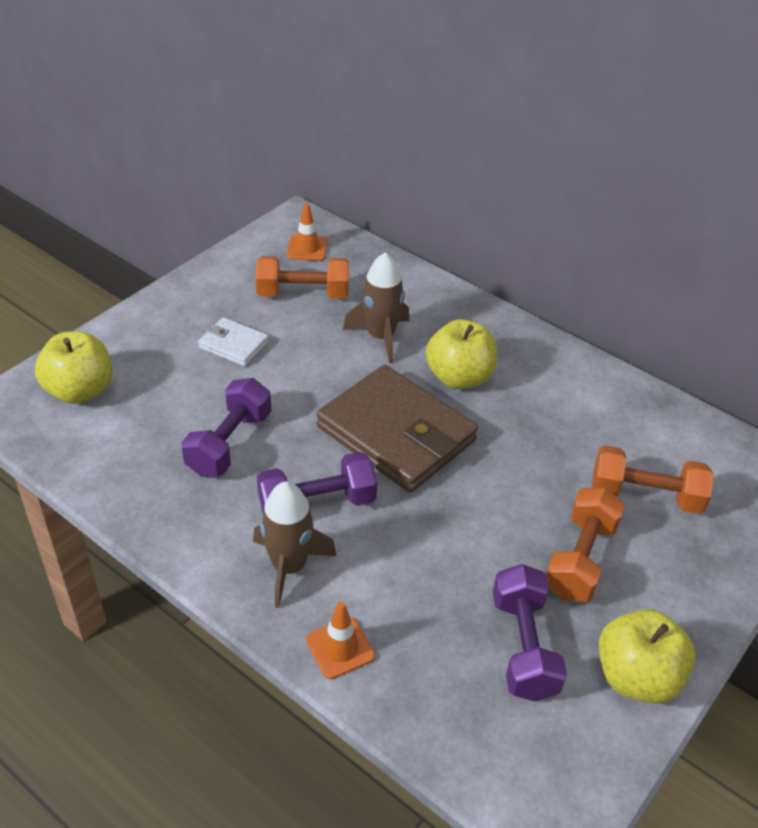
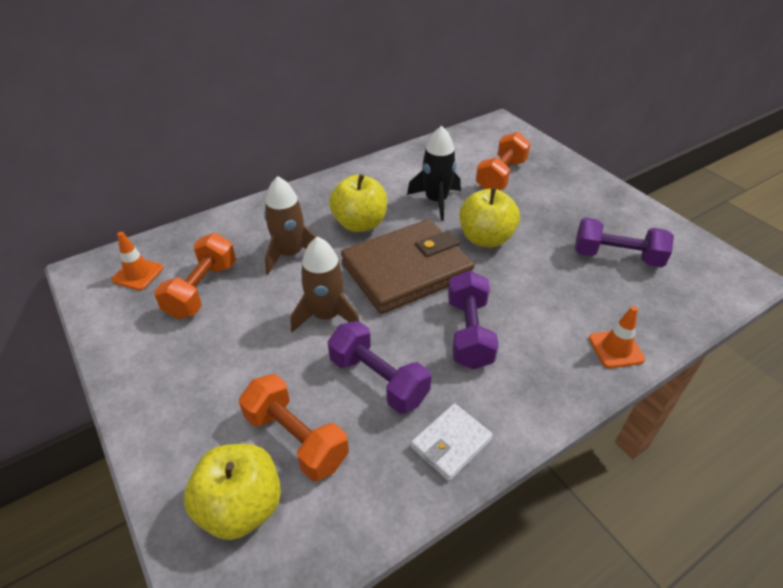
camera: 70 degrees left, 0 degrees up
white wallet [198,317,269,366] -> white wallet moved to [411,403,493,481]
brown rocket [253,481,337,608] -> brown rocket moved to [291,237,360,332]
orange dumbbell [546,488,625,602] -> orange dumbbell moved to [239,374,349,481]
yellow apple [599,609,695,704] -> yellow apple moved to [460,188,520,248]
none -> black rocket [407,126,461,220]

